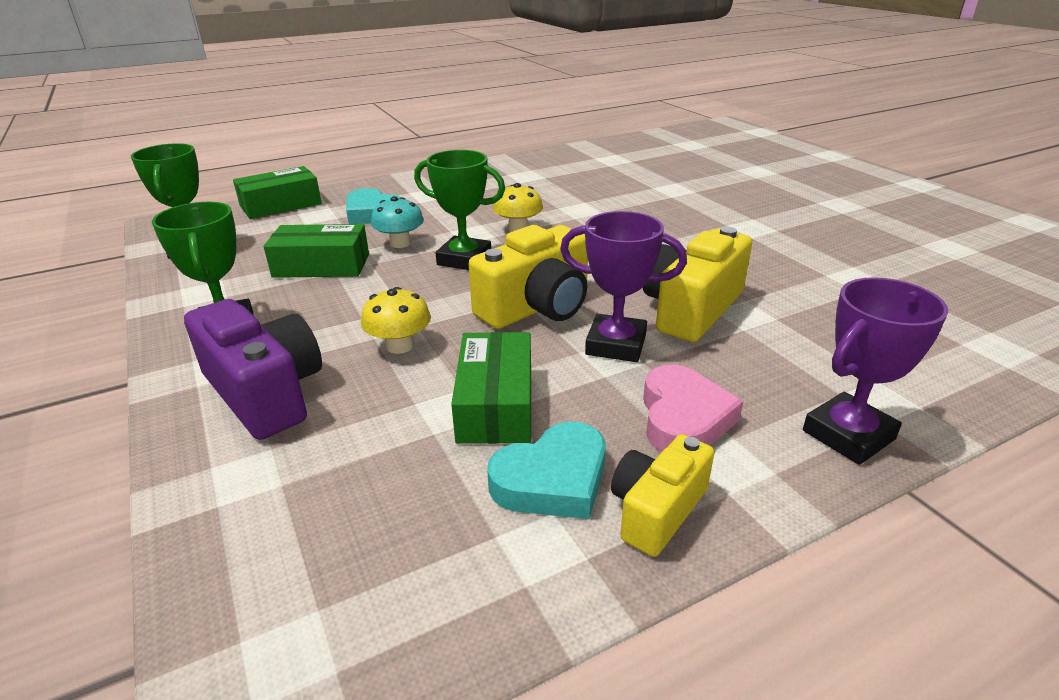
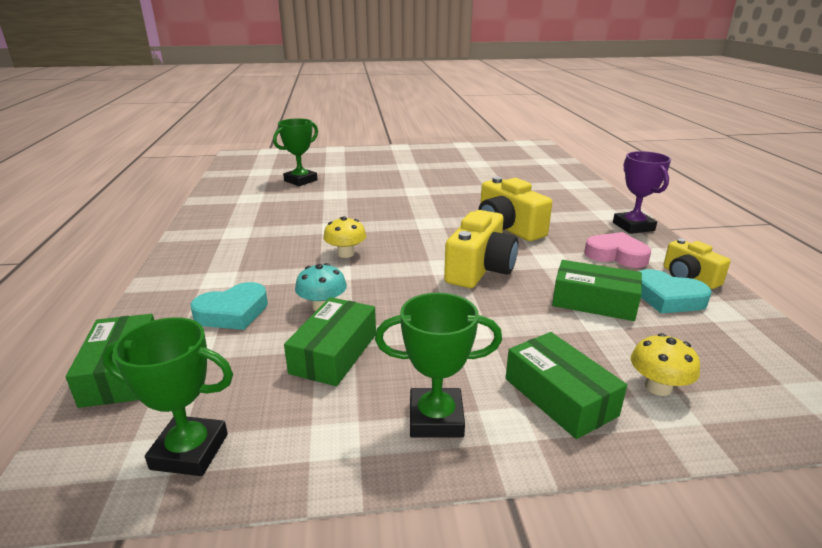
camera: 70 degrees left, 5 degrees down
purple camera [184,299,322,440] -> green box [506,332,627,439]
yellow mushroom [361,287,431,354] -> yellow mushroom moved to [631,333,700,396]
green trophy [414,150,505,270] -> green trophy moved to [273,118,318,186]
yellow camera [469,225,588,329] -> yellow camera turned 45 degrees clockwise [444,210,518,288]
turquoise heart [487,422,606,519] -> turquoise heart turned 135 degrees clockwise [639,269,711,313]
purple trophy [560,211,687,362] -> none

